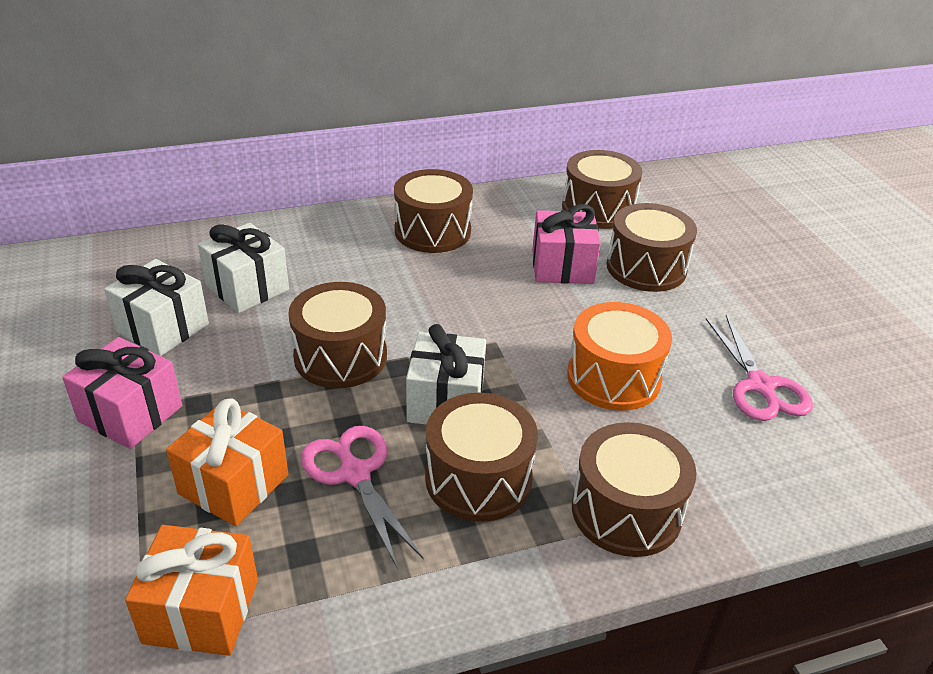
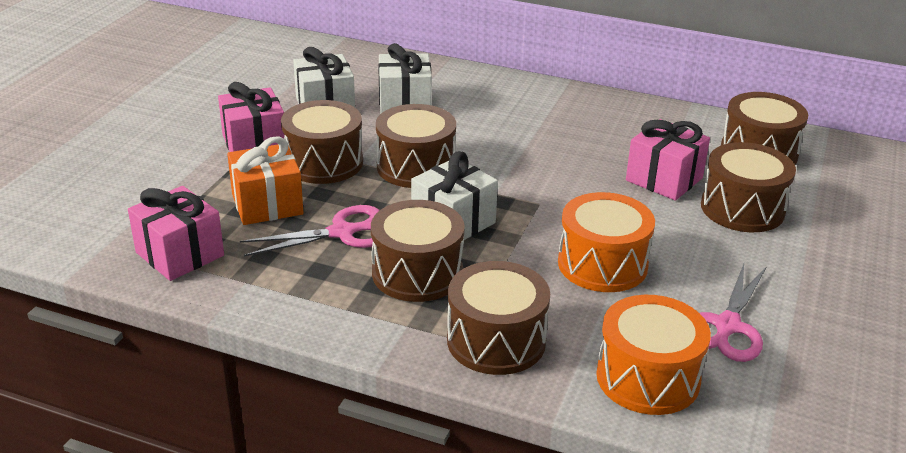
camera: 40 degrees right, 5 degrees down
orange gift [125,525,258,656] -> pink gift [128,186,224,281]
pink scissors [301,426,424,567] -> pink scissors turned 60 degrees clockwise [240,205,380,256]
brown drum [394,169,473,253] -> brown drum moved to [281,100,363,184]
none -> orange drum [596,295,711,415]

